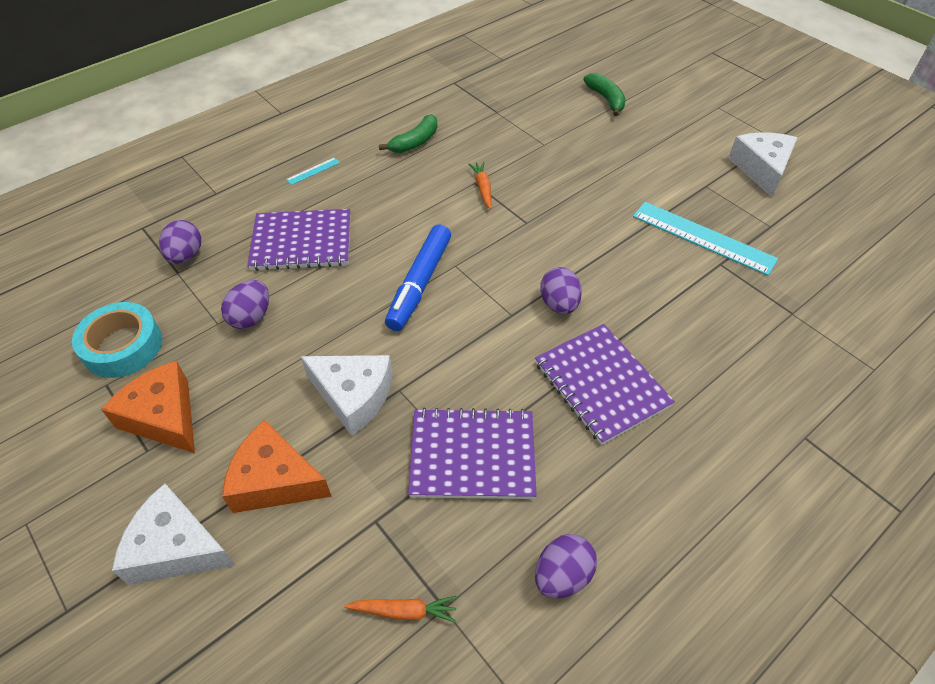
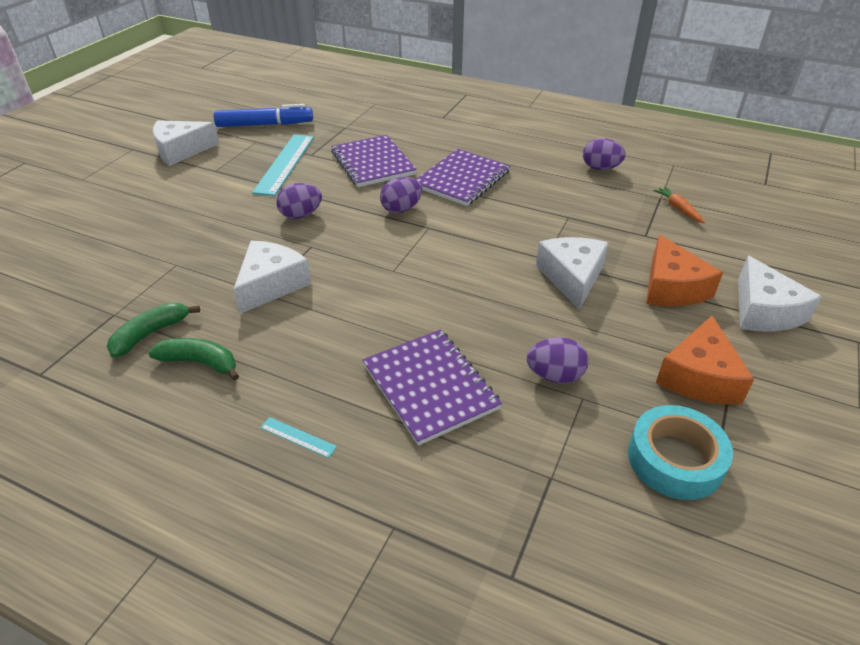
camera: 115 degrees left, 10 degrees down
purple egg [159,220,201,264] -> purple egg moved to [276,183,322,219]
blue marker [385,224,451,331] -> blue marker moved to [214,104,313,127]
purple notebook [408,408,537,499] -> purple notebook moved to [331,135,417,187]
orange carrot [469,162,491,209] -> white cheese [233,241,311,314]
green banana [583,73,626,116] -> green banana moved to [107,303,200,358]

